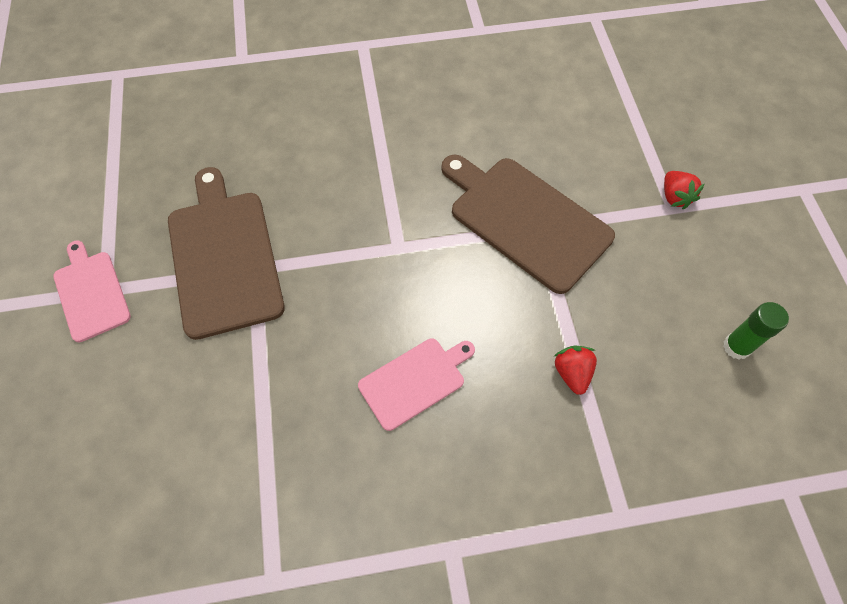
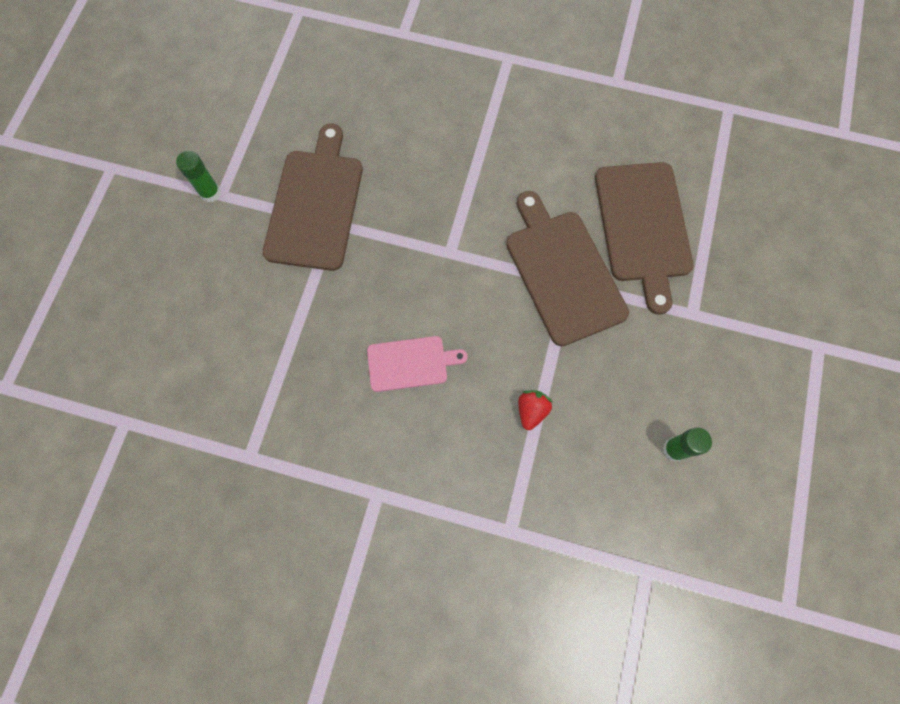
camera: 25 degrees right, 10 degrees up
pink cutting board [53,240,131,342] -> green glue stick [176,151,221,203]
red strawberry [664,171,705,209] -> none
none -> brown cutting board [595,162,694,315]

